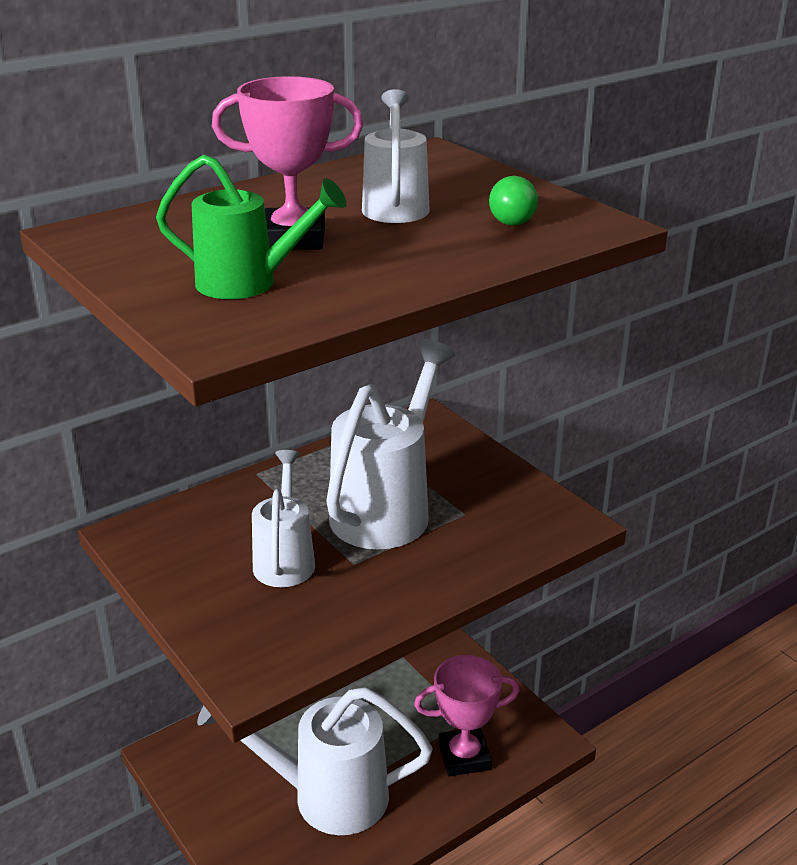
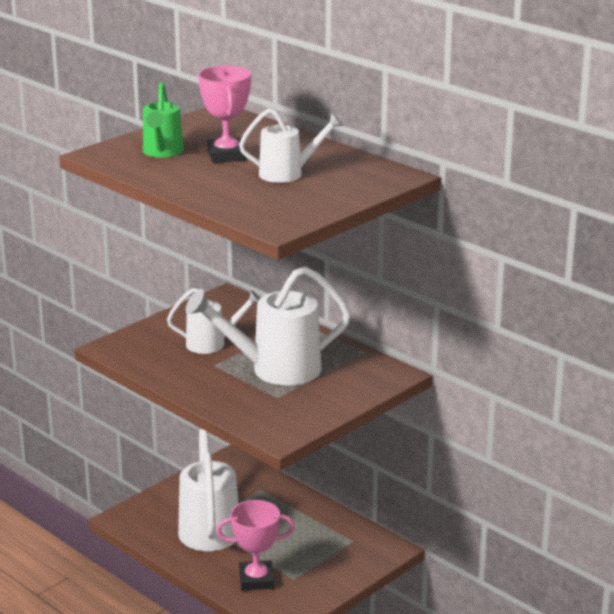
camera: 80 degrees right, 5 degrees down
white watering can [326,339,456,549] -> white watering can turned 150 degrees clockwise [186,266,351,385]
pink trophy [414,655,519,776] -> pink trophy turned 75 degrees counterclockwise [216,500,295,591]
green light bulb [489,176,538,225] -> none

